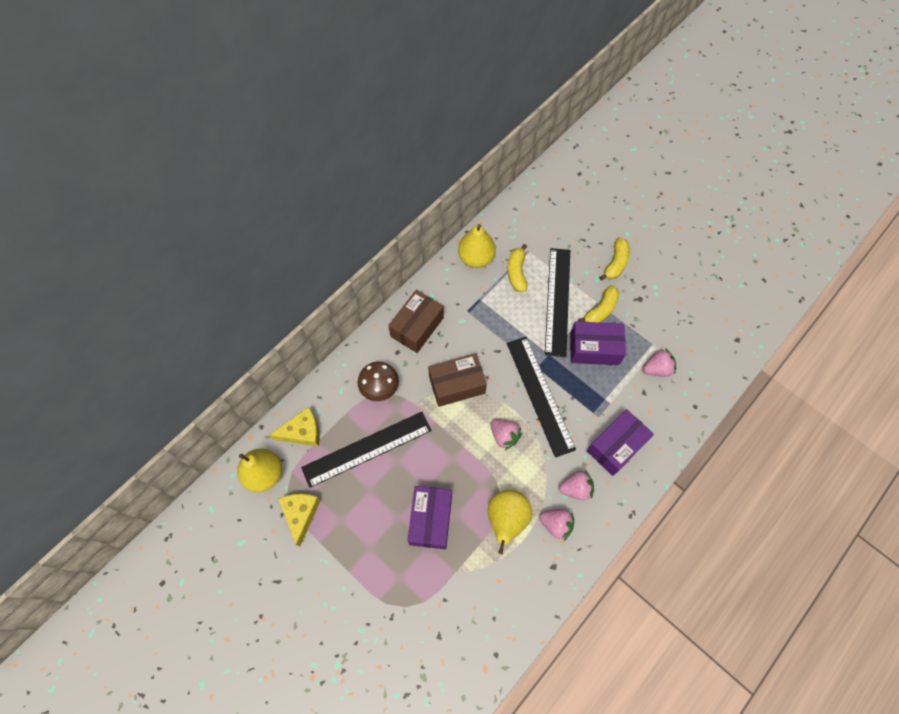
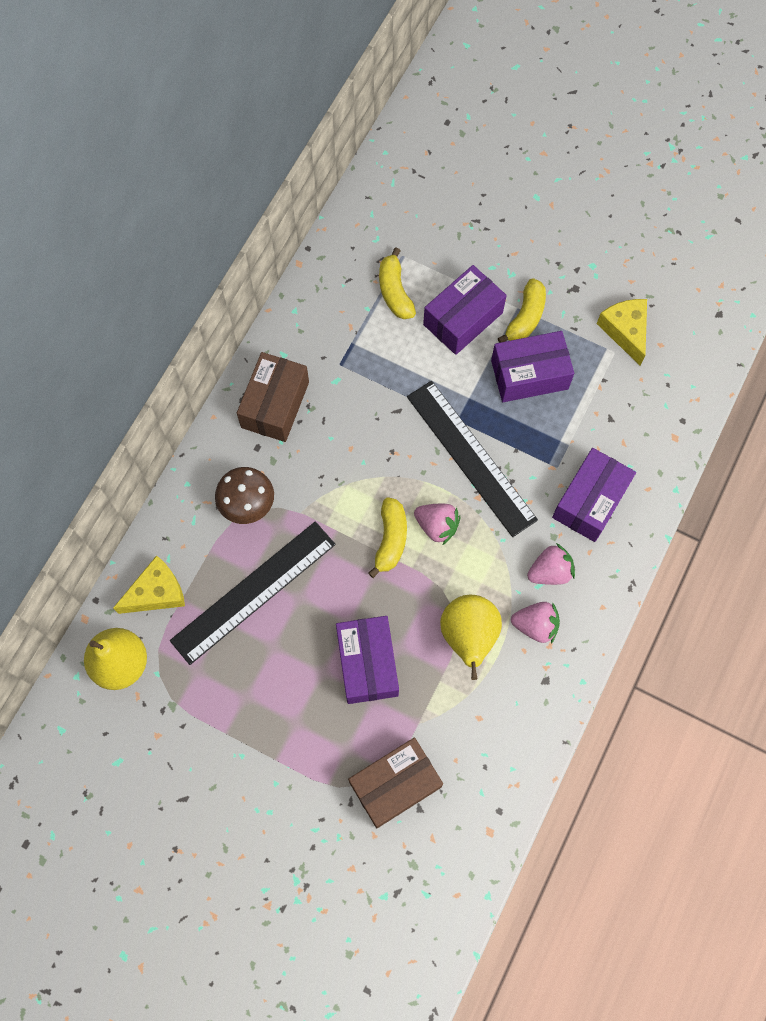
camera: 15 degrees left, 5 degrees up
yellow cheese [278,494,321,547] -> yellow cheese moved to [597,299,647,366]
brown box [428,353,487,407] -> brown box moved to [348,738,443,828]
yellow pear [458,224,496,268] -> none
black ruler [545,248,570,357] -> purple box [423,265,507,355]
yellow banana [599,237,630,280] -> yellow banana moved to [368,497,407,578]
pink strawberry [643,348,676,377] -> none

